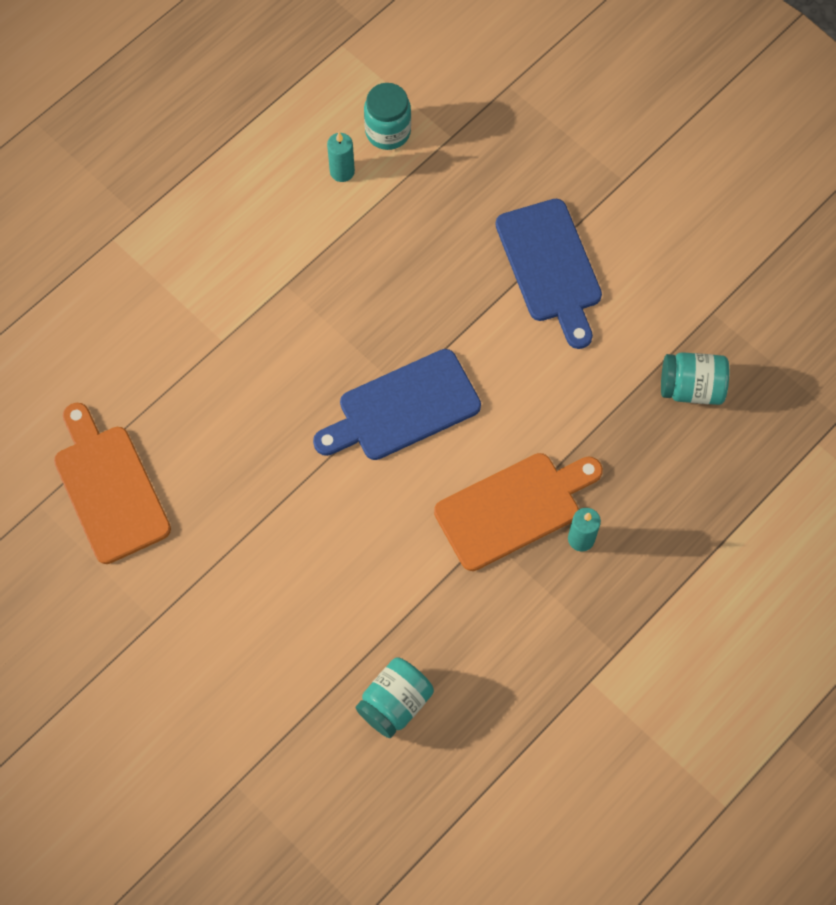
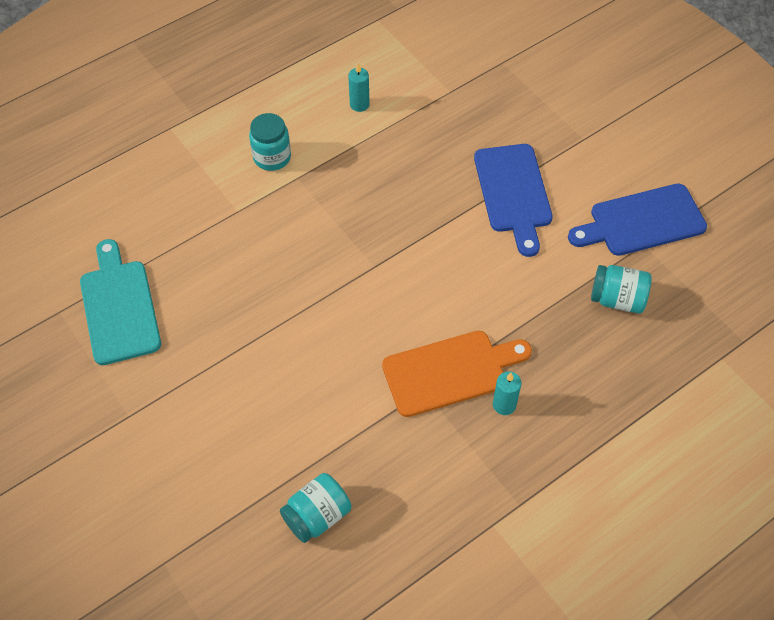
camera: 10 degrees right, 10 degrees down
orange cutting board [54,403,171,564] -> turquoise cutting board [80,239,161,365]
blue cutting board [313,349,481,460] -> blue cutting board moved to [568,184,707,256]
turquoise jar [364,83,411,150] -> turquoise jar moved to [249,113,291,171]

